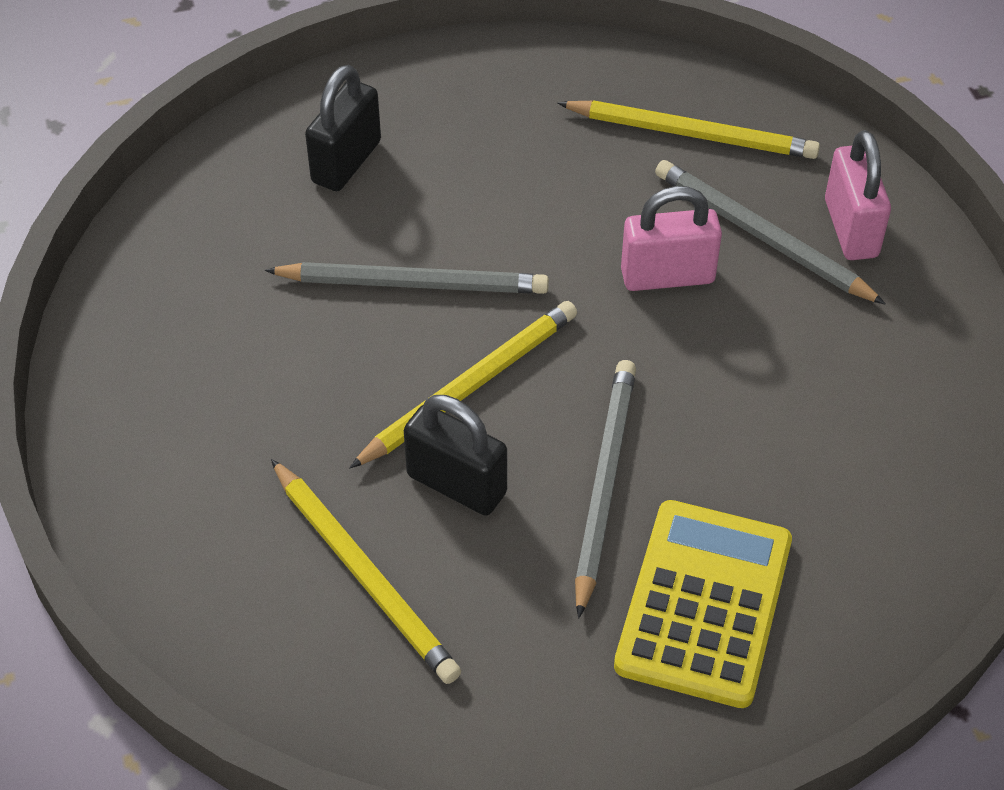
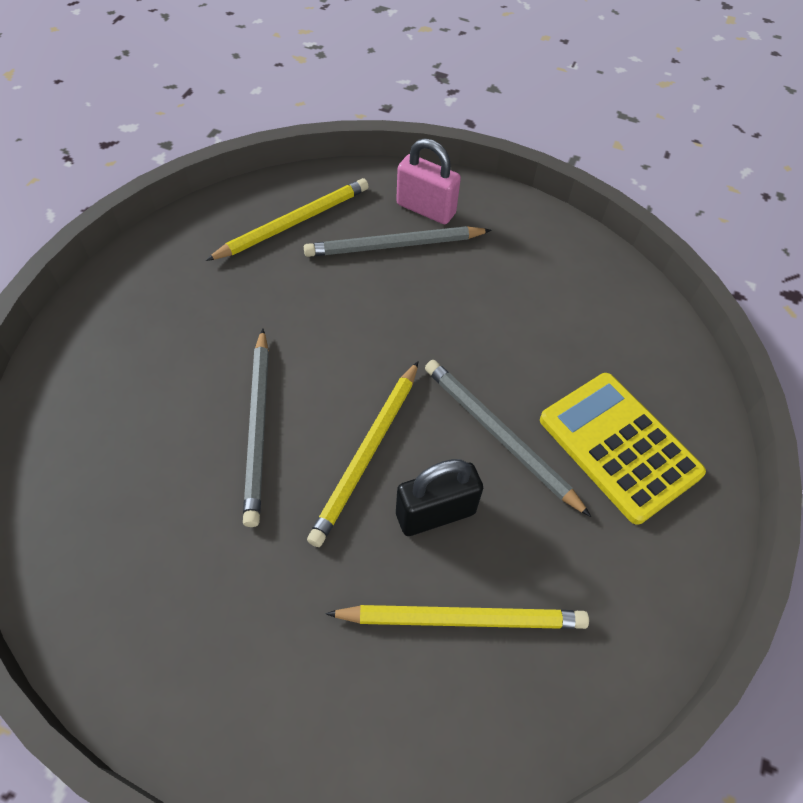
camera: 55 degrees left, 5 degrees up
grey pencil [264,262,549,294] -> grey pencil turned 135 degrees clockwise [243,329,269,527]
black padlock [305,65,381,191] -> none
yellow pencil [349,301,577,468] -> yellow pencil turned 150 degrees counterclockwise [307,361,419,547]
pink padlock [621,186,722,291] -> none

